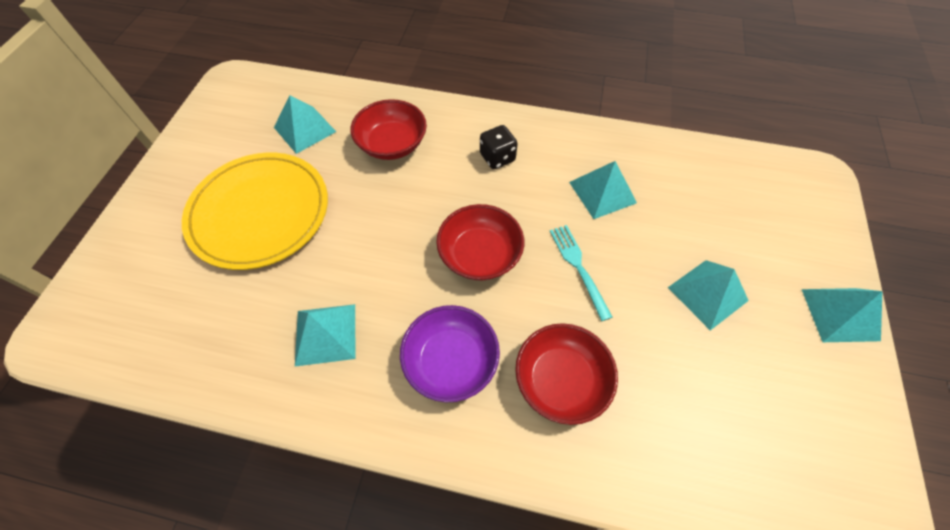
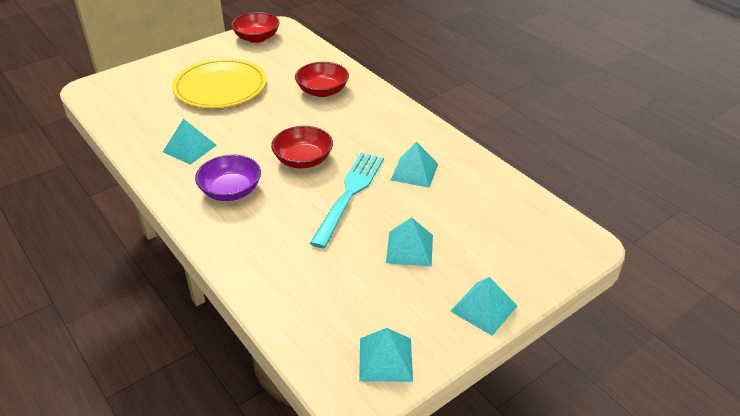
camera: 40 degrees right, 20 degrees down
turquoise pyramid [274,95,336,154] -> turquoise pyramid moved to [359,328,413,382]
black dice [480,125,518,169] -> none
red bowl [515,323,618,425] -> red bowl moved to [231,12,280,43]
turquoise fork [550,225,612,321] -> turquoise fork [310,153,384,248], size x1.77

